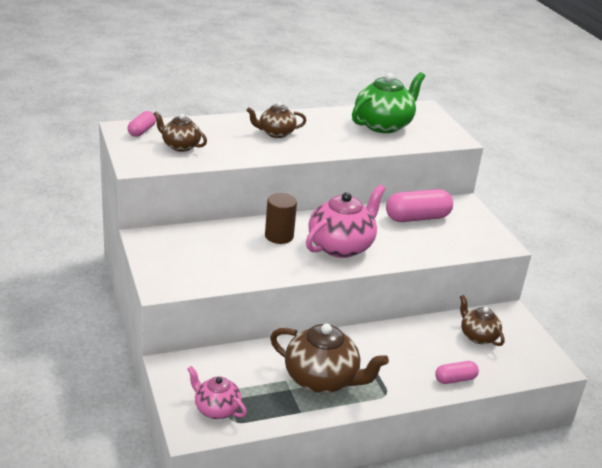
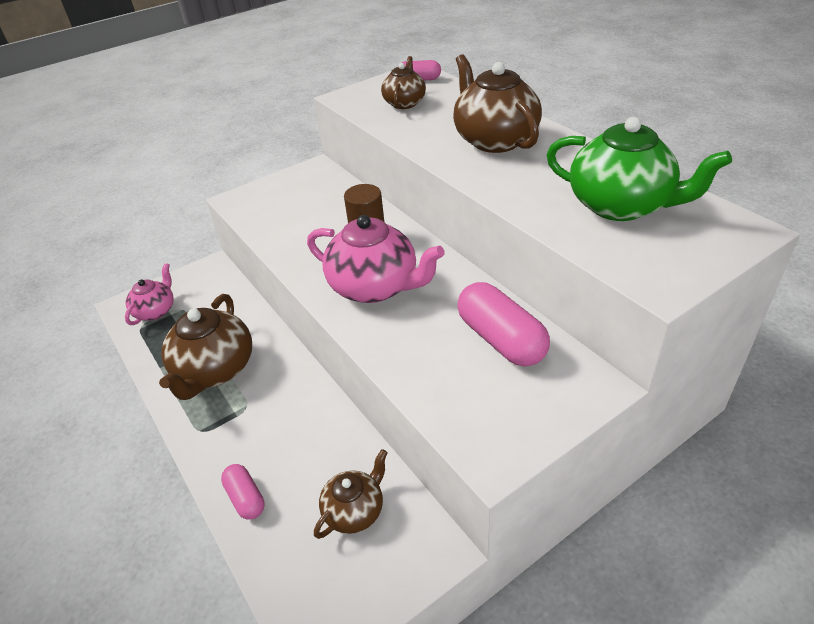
camera: 80 degrees right, 10 degrees up
brown teapot [246,102,306,138] -> brown teapot [453,54,542,153], size x1.71

